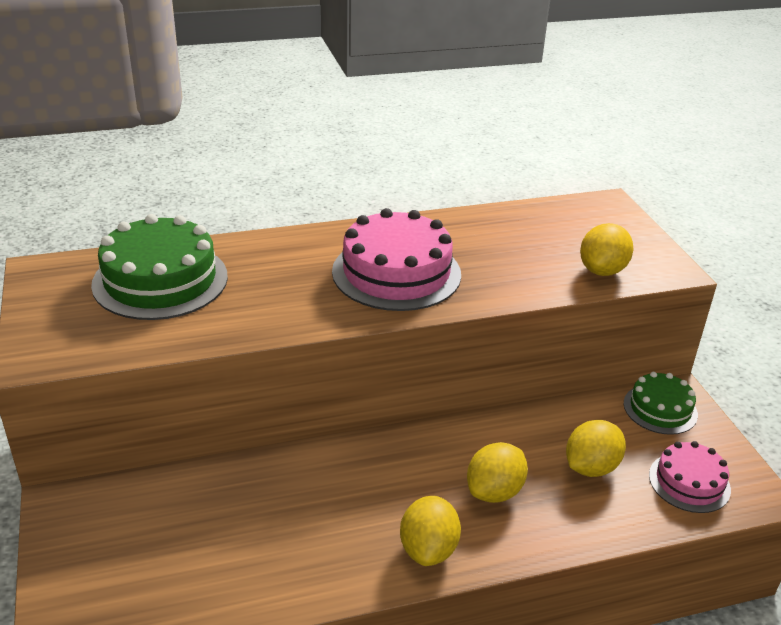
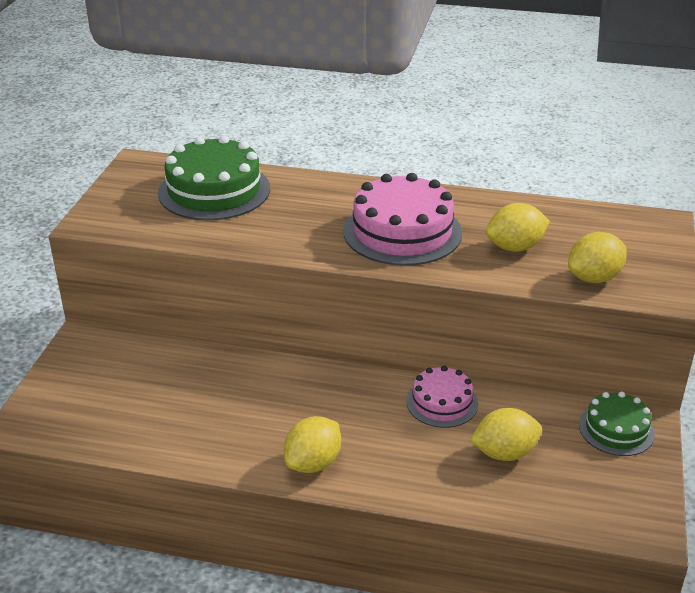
camera: 30 degrees right, 0 degrees up
yellow lemon [467,442,528,503] -> yellow lemon moved to [486,203,550,252]
pink cake [649,441,731,513] -> pink cake moved to [406,366,478,428]

